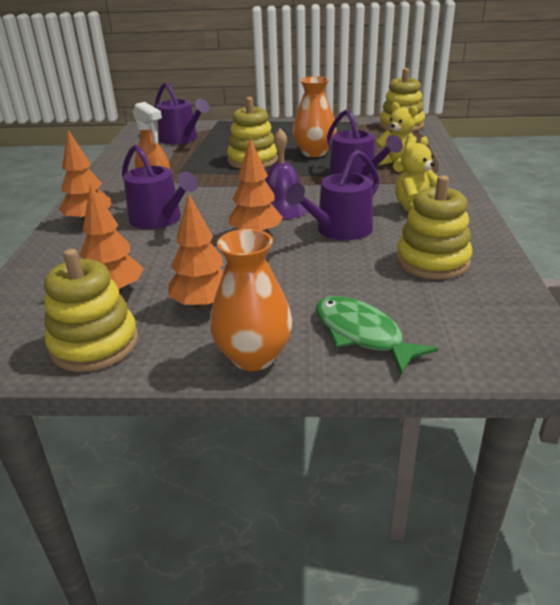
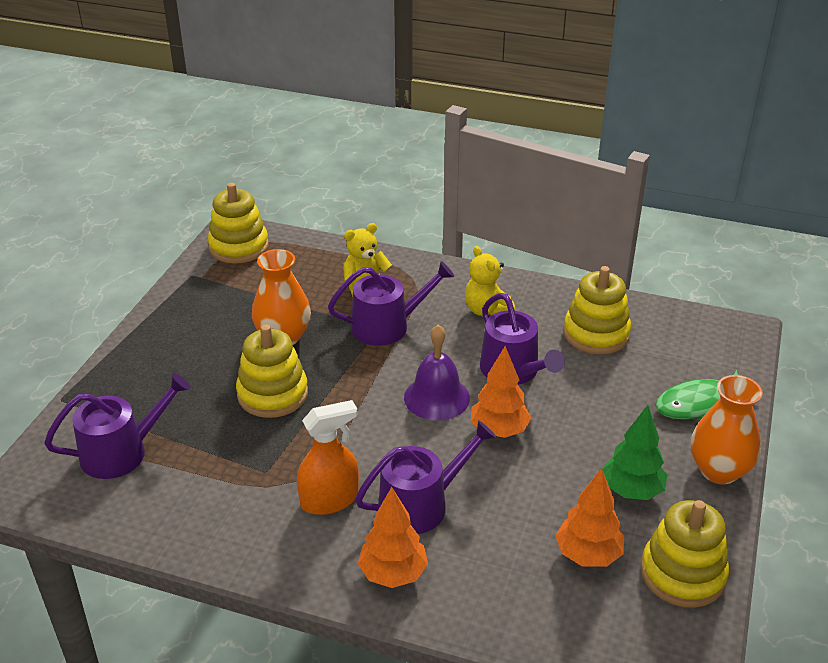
camera: 75 degrees left, 5 degrees up
orange tree [168,193,223,310] -> green tree [602,405,667,500]

